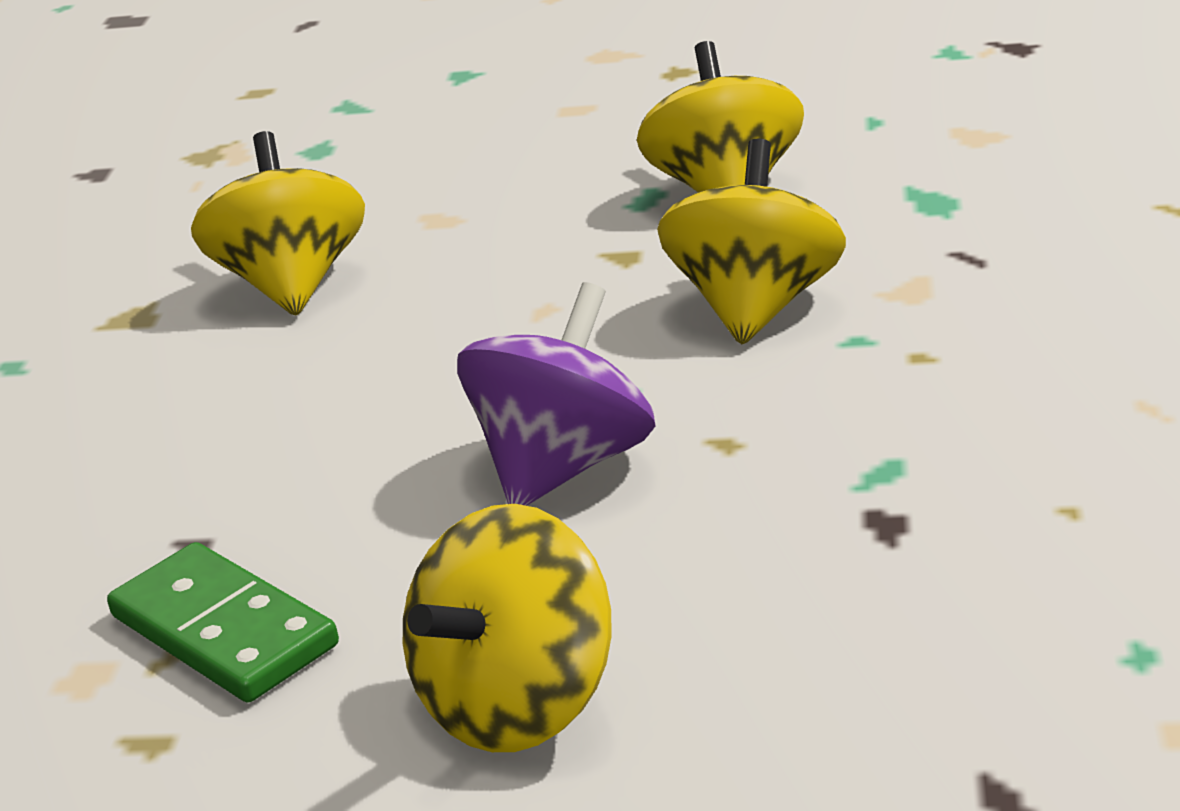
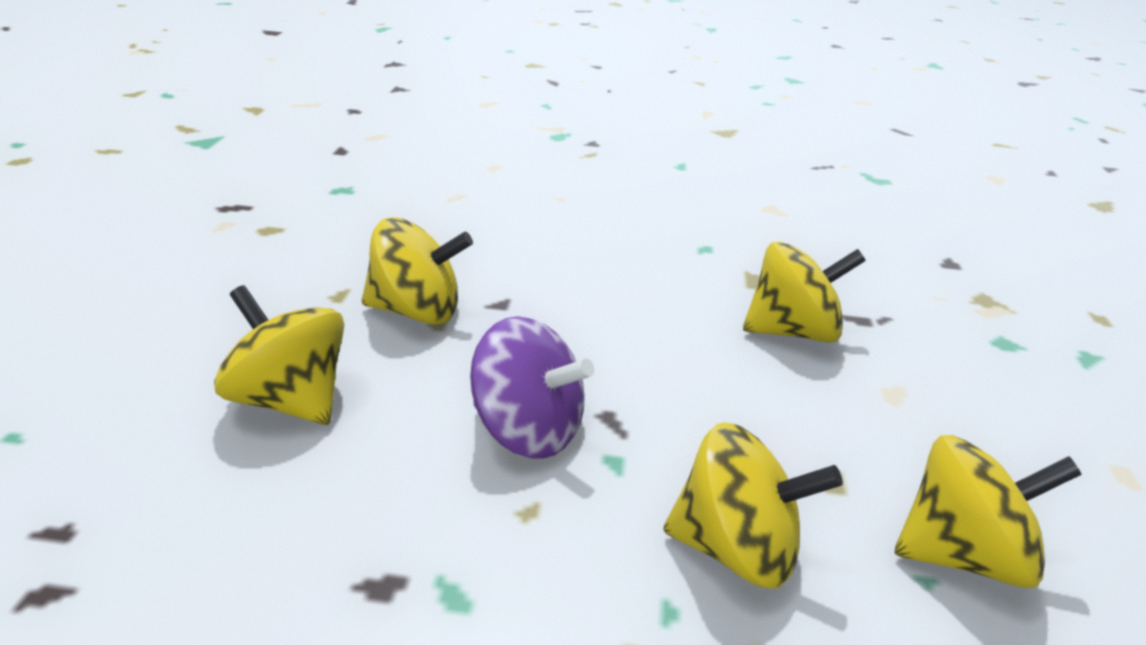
camera: 85 degrees right, 0 degrees up
green domino [107,542,339,703] -> yellow spinning top [362,217,473,325]

